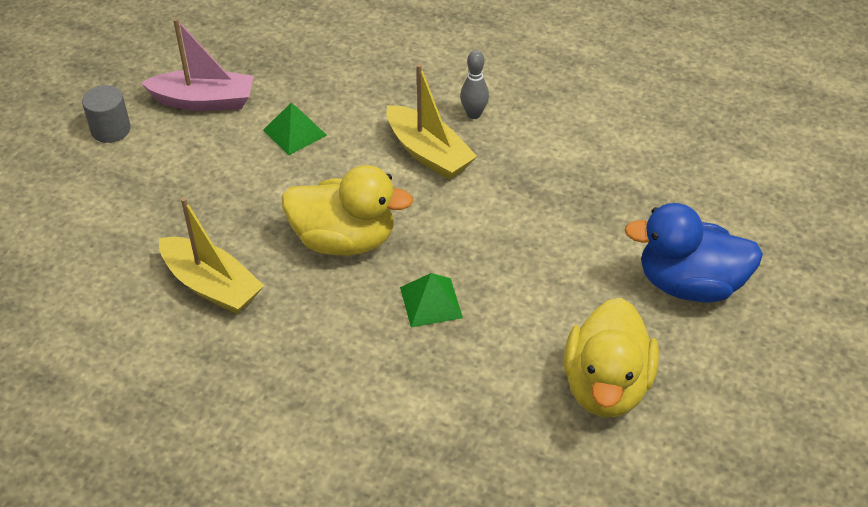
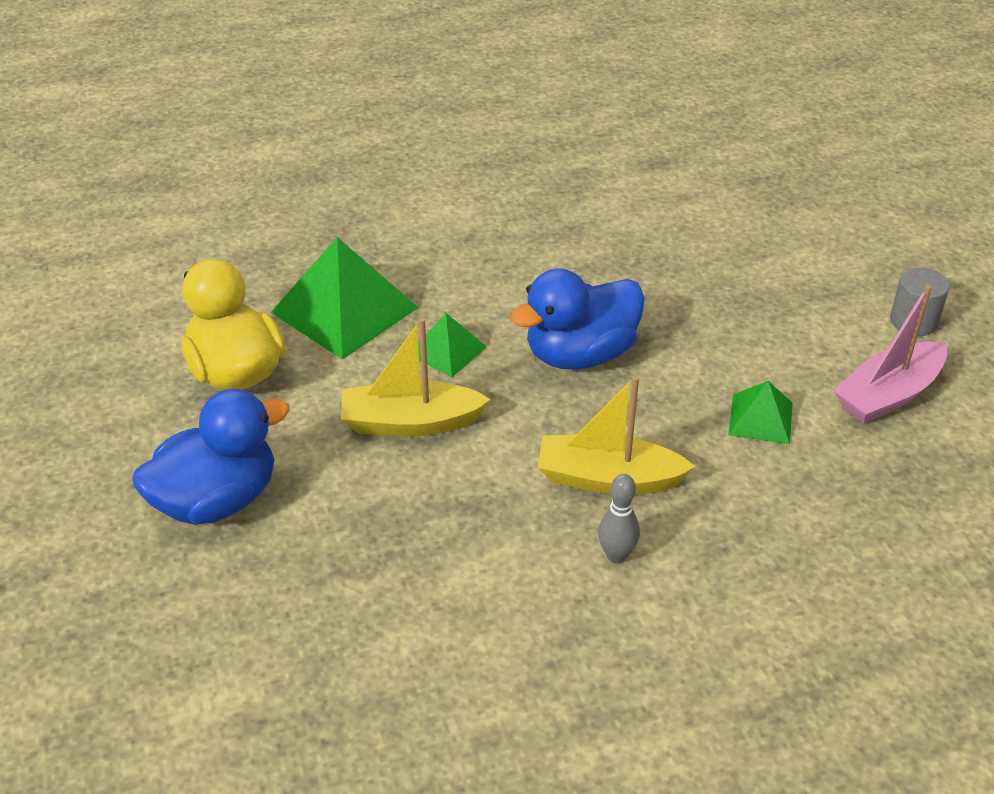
camera: 140 degrees right, 5 degrees down
yellow boat [159,197,264,314] -> yellow boat moved to [341,318,491,436]
yellow duck [282,165,414,256] -> blue duck [510,268,645,370]
none -> green pyramid [271,237,419,360]

